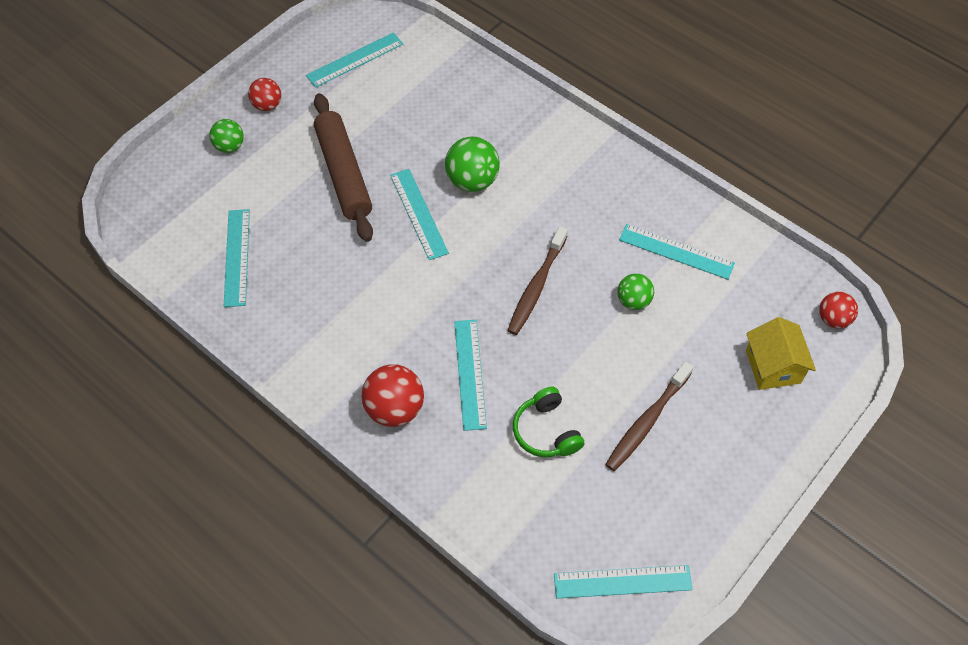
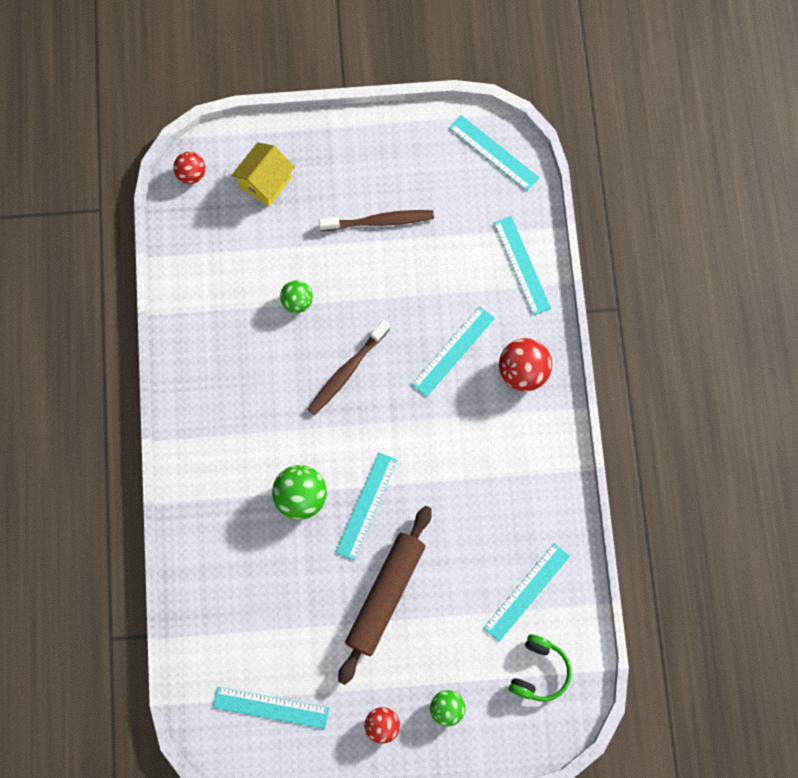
camera: 135 degrees left, 15 degrees up
brown toothbrush [507,226,568,335] -> brown toothbrush turned 150 degrees clockwise [308,320,390,415]
green headphones [513,387,584,457] -> green headphones moved to [509,634,572,701]
turquoise ruler [619,224,735,280] -> turquoise ruler moved to [494,216,551,315]

